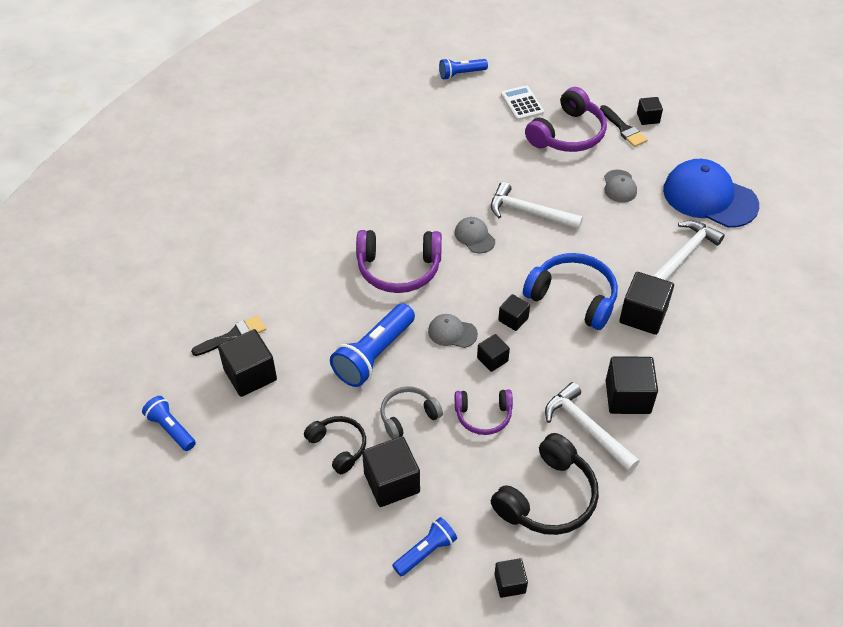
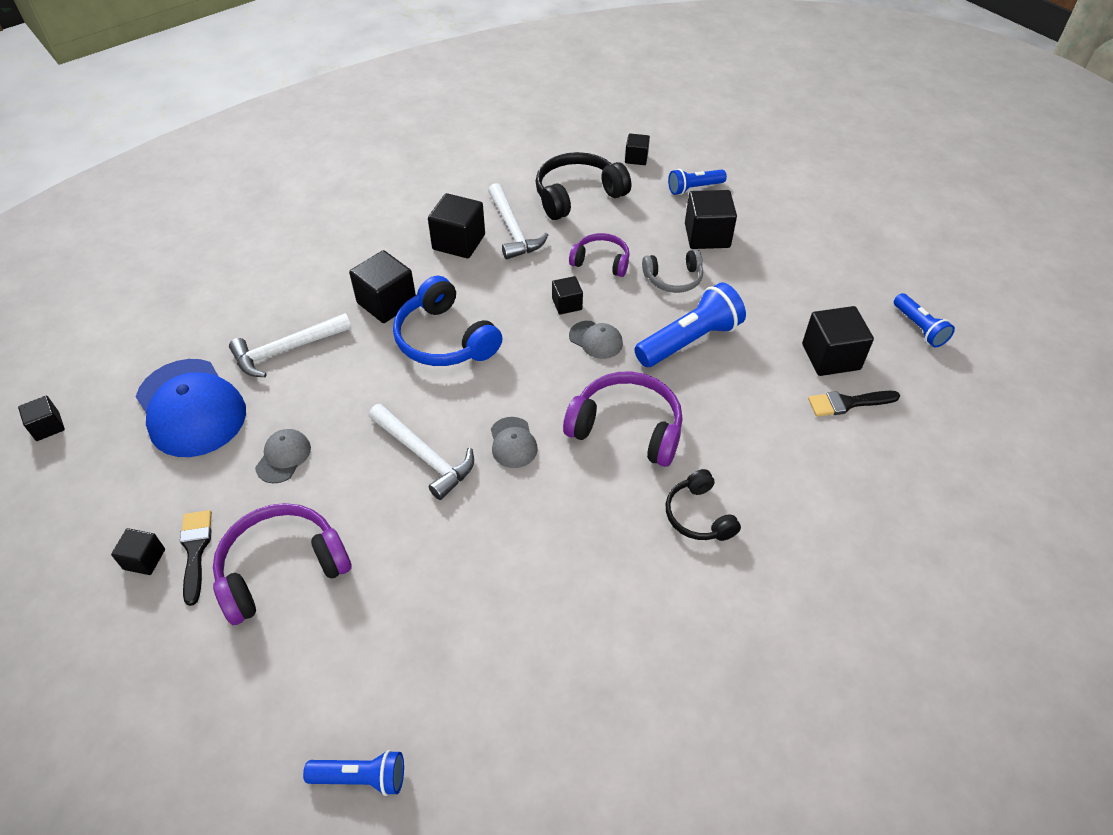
camera: 160 degrees left, 0 degrees up
black headphones [304,416,366,474] -> black headphones moved to [665,469,741,541]
black cube [498,294,530,331] -> black cube moved to [18,396,65,441]
white calculator [501,85,544,120] -> none

